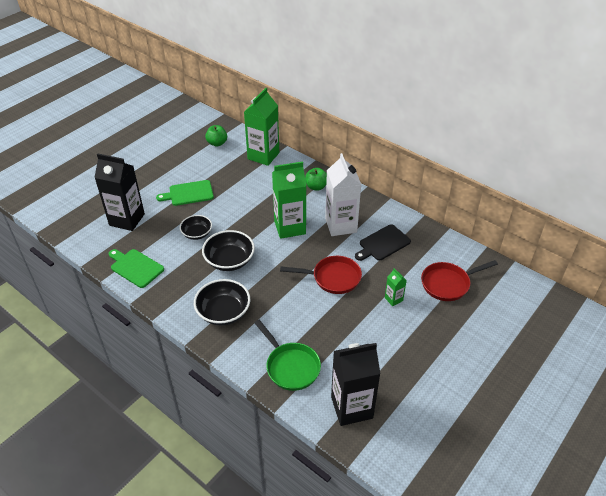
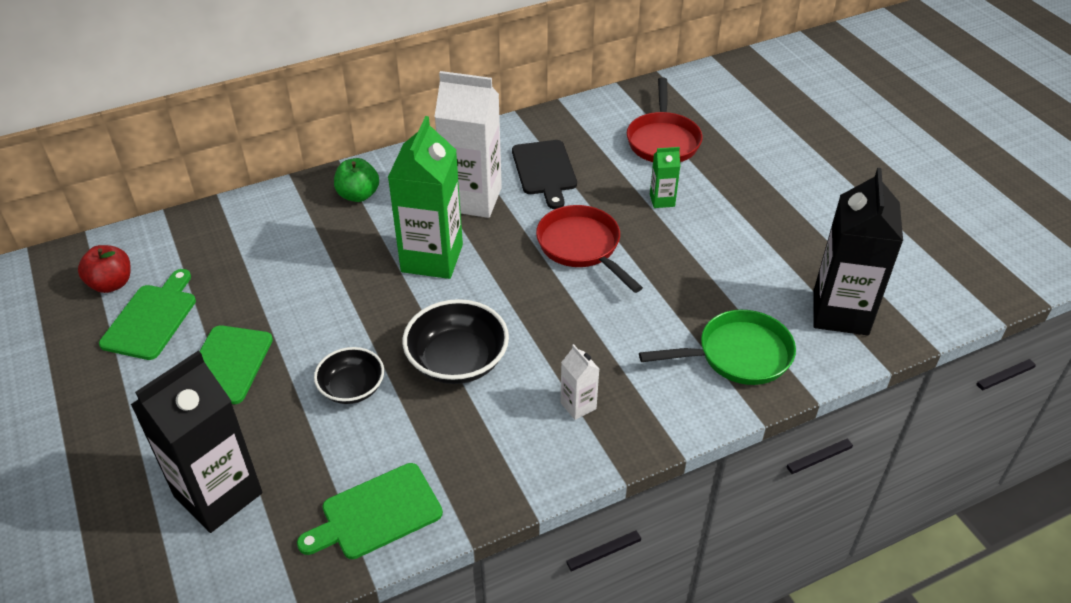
camera: 65 degrees left, 0 degrees up
black bowl [194,279,250,325] -> white carton [560,344,599,420]
green apple [205,125,227,147] -> red apple [78,245,131,293]
green carton [244,88,279,166] -> none
red pan [280,256,362,294] -> red pan turned 60 degrees counterclockwise [536,205,643,293]
none -> green cutting board [99,269,196,360]

